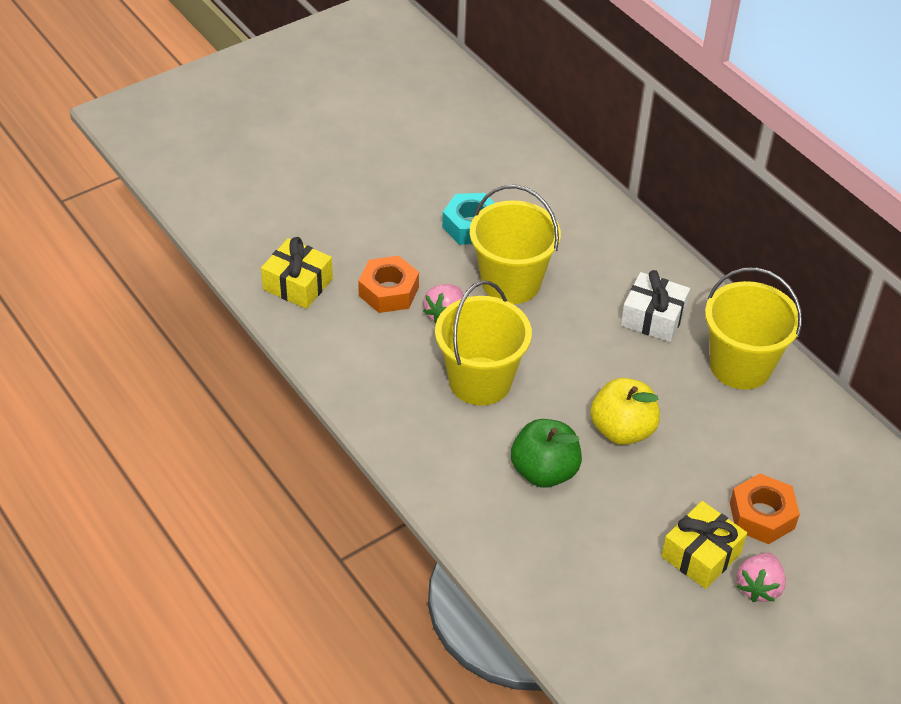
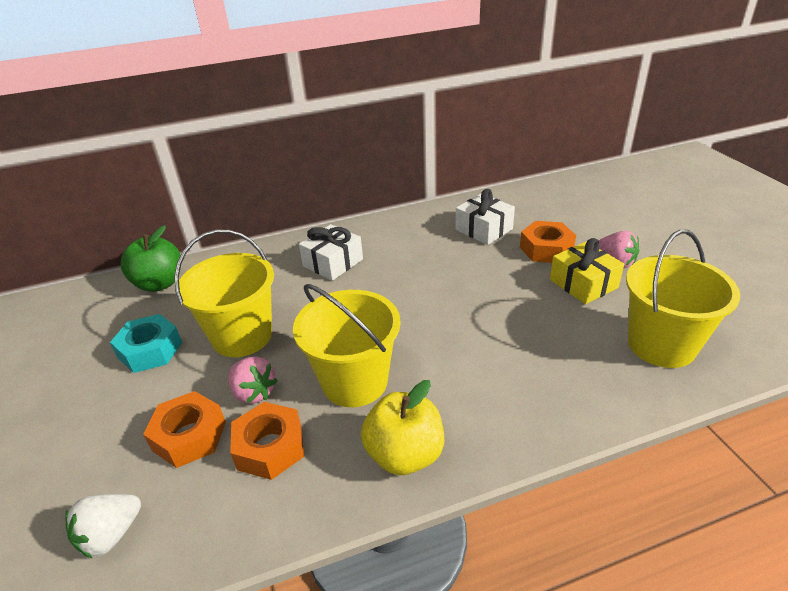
camera: 70 degrees left, 10 degrees down
yellow gift [261,237,333,309] -> white strawberry [65,494,141,559]
green apple [511,419,582,488] -> green apple moved to [121,225,181,292]
yellow apple [590,378,660,445] -> yellow apple moved to [361,380,444,475]
yellow bucket [705,267,802,390] -> yellow bucket moved to [626,230,740,368]
none -> orange nut [230,402,304,480]
none -> white gift [455,189,515,245]

